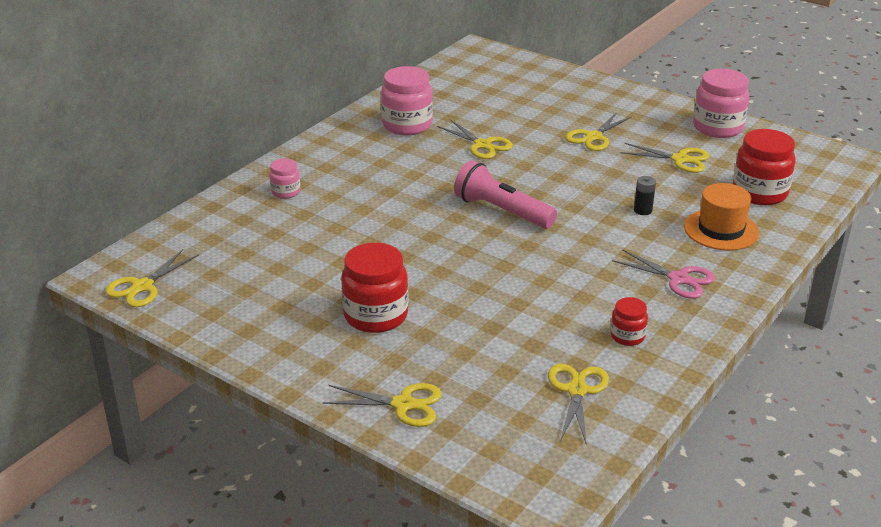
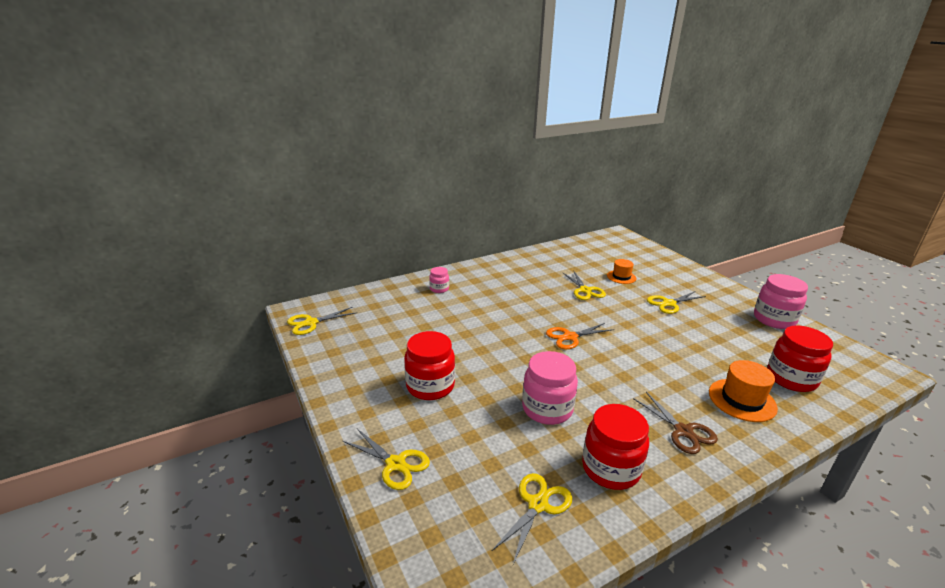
camera: 25 degrees right, 5 degrees down
pink jar [381,66,433,135] -> pink jar moved to [522,351,578,425]
pink flashlight [454,160,557,229] -> orange scissors [546,323,614,349]
red jar [610,297,648,346] -> red jar [582,404,649,490], size x1.89
pink scissors [612,249,715,299] -> brown scissors [633,392,718,454]
yellow scissors [620,143,710,173] -> none
black battery [634,176,656,215] -> none
none -> orange hat [607,259,636,284]

